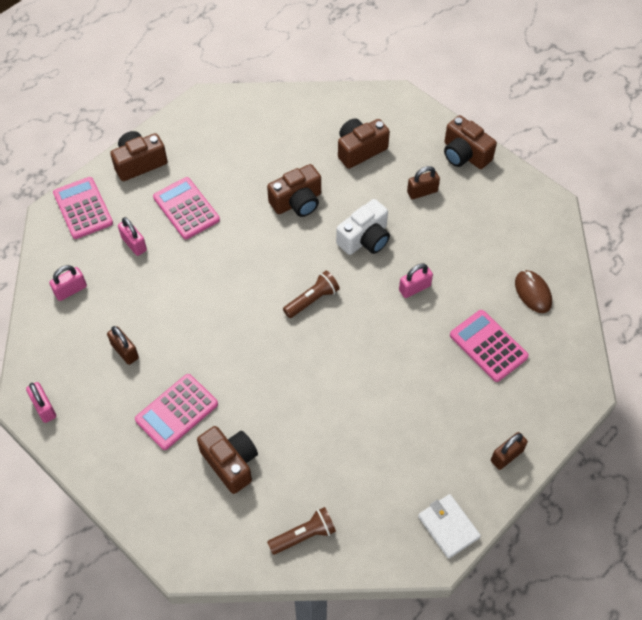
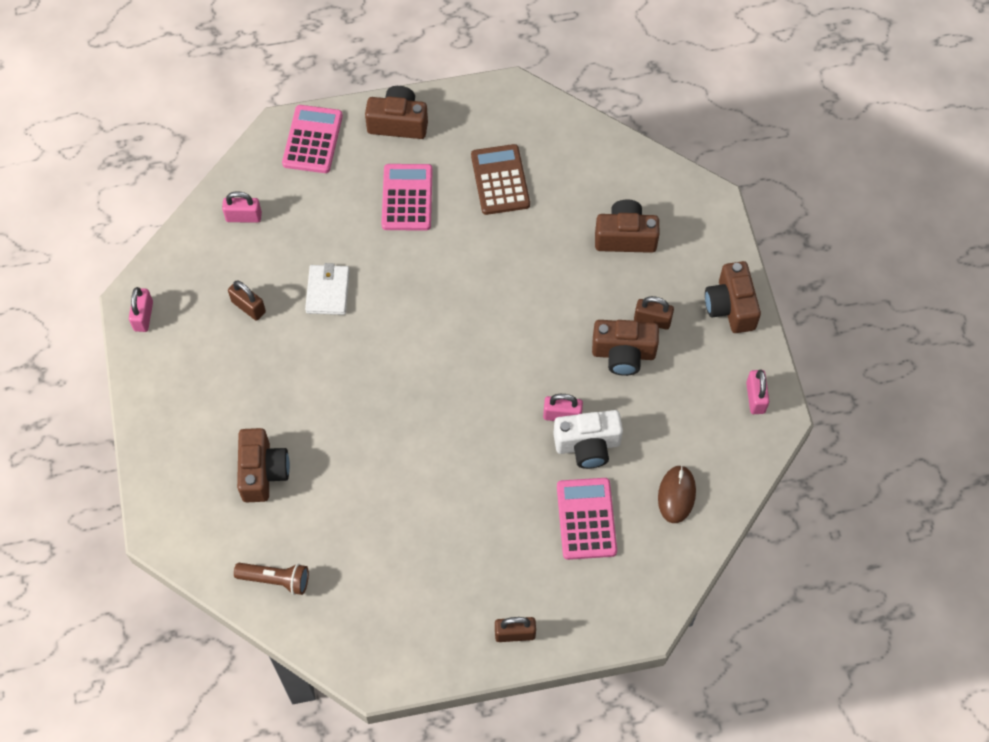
camera: 35 degrees right, 5 degrees up
brown padlock [107,326,139,365] -> brown padlock turned 45 degrees counterclockwise [228,280,266,321]
pink padlock [118,217,147,256] -> pink padlock moved to [746,370,769,414]
pink calculator [135,374,218,450] -> none
brown camera [267,164,321,217] -> brown camera moved to [592,320,659,376]
brown flashlight [283,271,340,318] -> none
white camera [336,199,390,255] -> white camera moved to [553,410,623,469]
white wallet [418,494,481,559] -> white wallet moved to [305,263,350,315]
none -> brown calculator [471,144,530,215]

